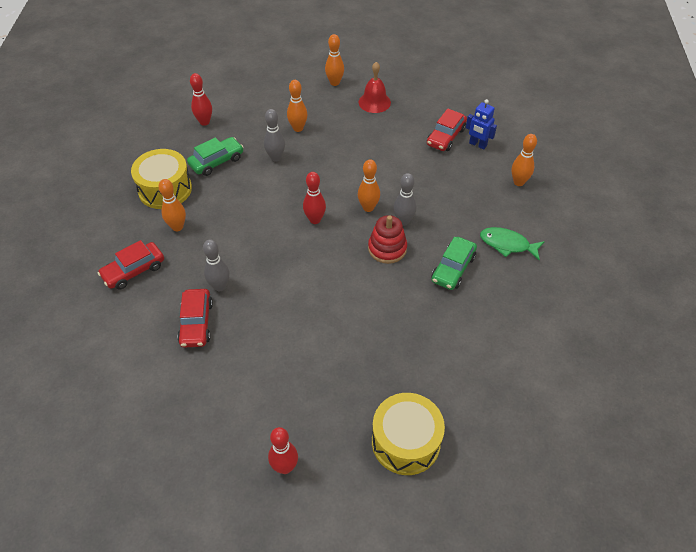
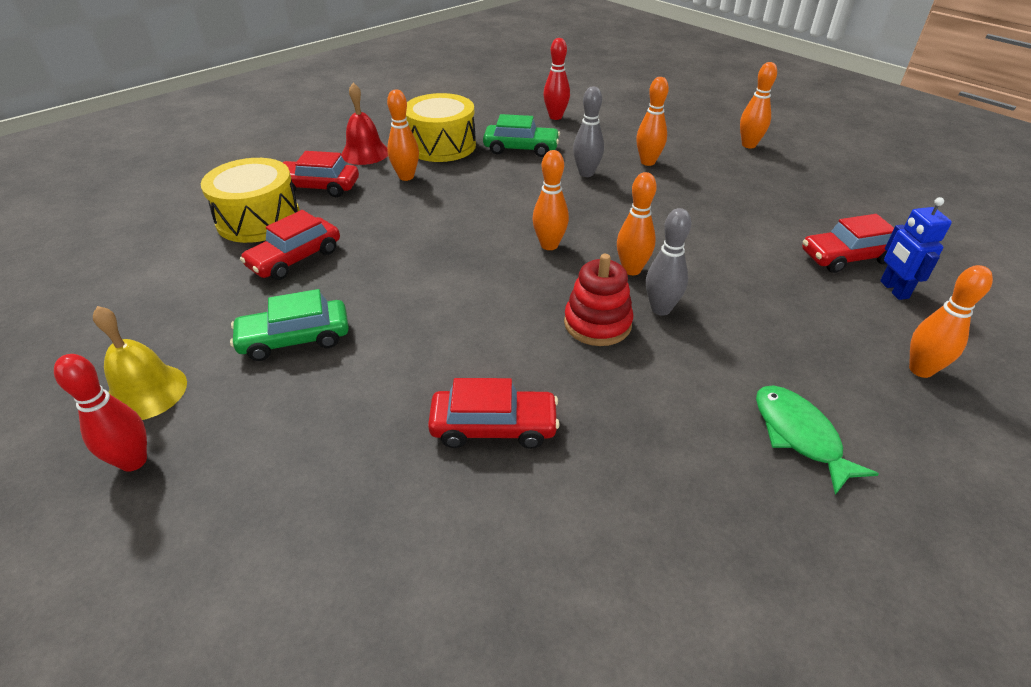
camera: 45 degrees right, 10 degrees down
grey bowling pin [203,240,229,291] -> none
red bowling pin [303,172,326,224] -> orange bowling pin [533,150,569,250]
red bell [359,62,391,113] -> red bell moved to [341,83,388,165]
yellow drum [372,393,445,475] -> yellow drum moved to [201,158,300,243]
green car [432,237,477,290] -> green car moved to [230,289,349,361]
none -> yellow bell [93,306,187,420]
none -> red car [428,378,560,449]

